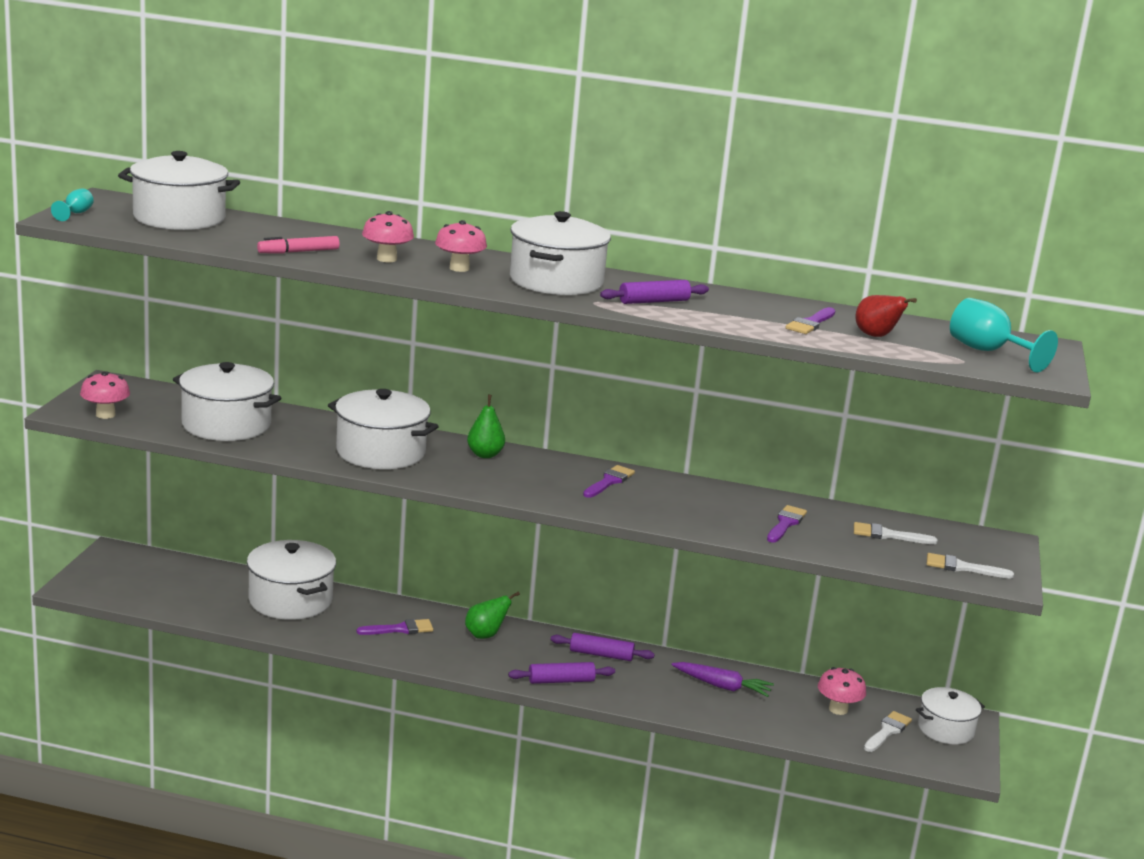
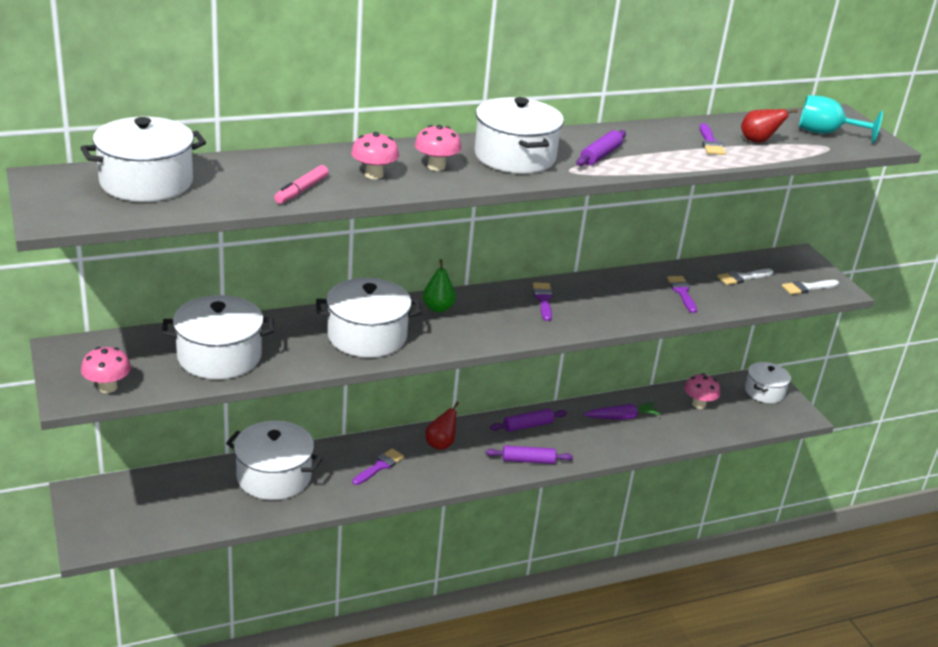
camera: 35 degrees left, 10 degrees up
turquoise goblet [51,188,94,221] -> none
green pear [465,592,520,639] -> red pear [425,402,459,450]
purple rolling pin [508,662,615,684] -> purple rolling pin turned 45 degrees clockwise [486,445,573,464]
white brush [864,711,912,752] -> none

